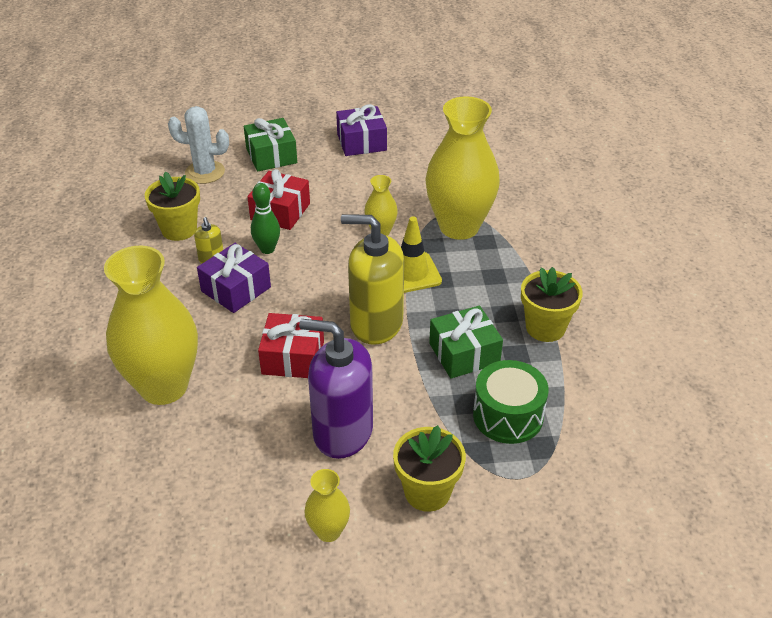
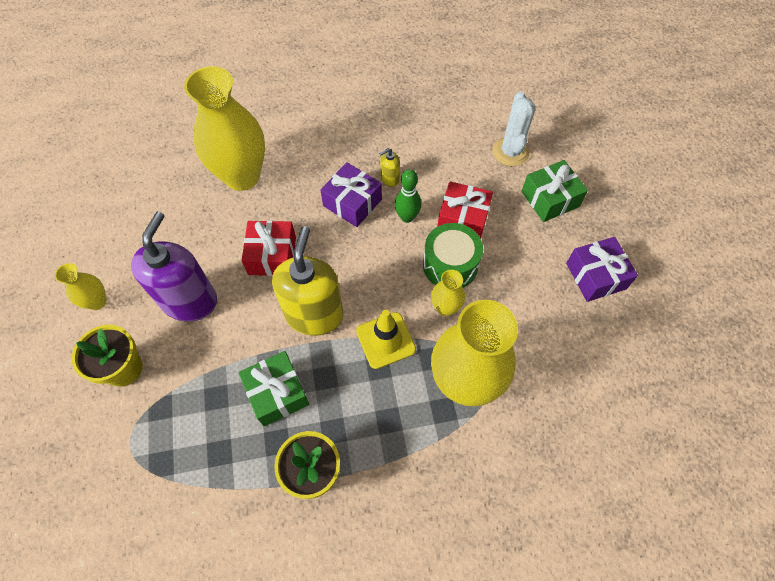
camera: 85 degrees right, 20 degrees up
yellow flower pot [145,171,200,241] -> none
green drum [473,360,549,444] -> green drum moved to [423,223,483,288]

